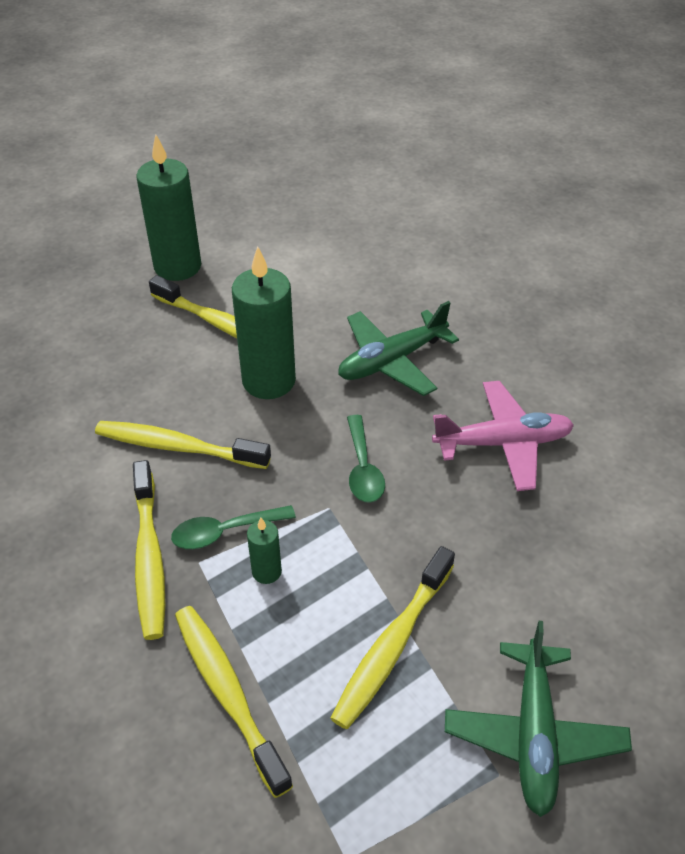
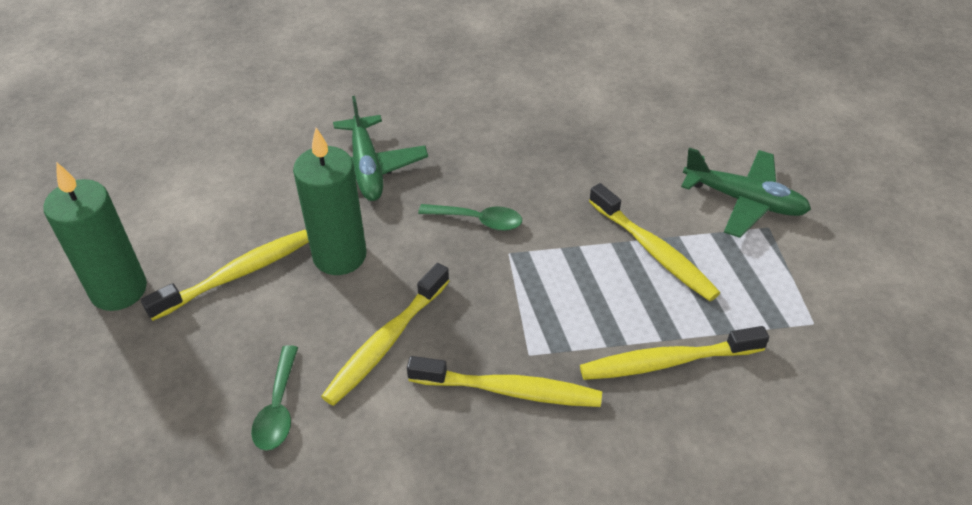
camera: 70 degrees left, 0 degrees up
green spoon [171,505,296,549] -> green spoon moved to [251,345,298,451]
green candle [247,518,282,584] -> none
pink plane [432,381,574,491] -> none

